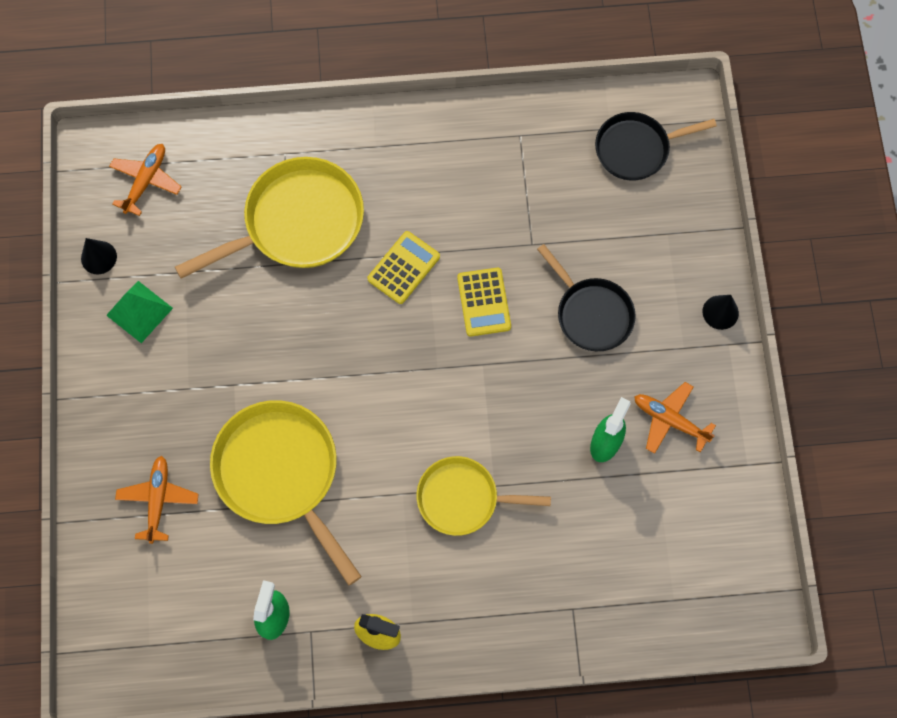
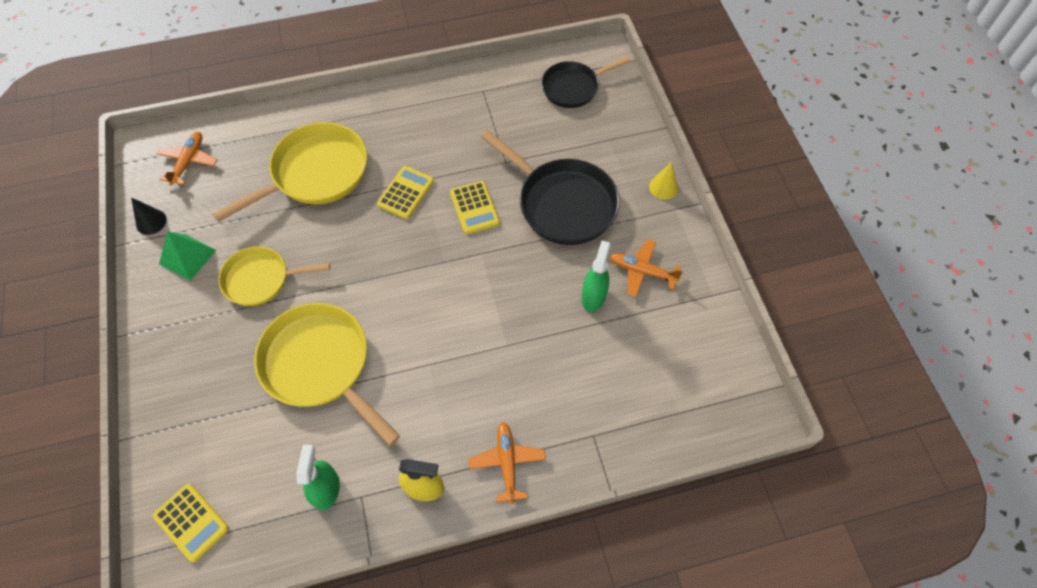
camera: 10 degrees left, 10 degrees down
orange plane [115,456,199,544] -> orange plane moved to [468,422,546,504]
yellow pan [417,456,551,536] -> yellow pan moved to [219,246,330,306]
black pan [537,244,636,351] -> black pan [481,130,620,245], size x1.57
black cone [702,295,739,330] -> yellow cone [649,162,678,200]
none -> yellow calculator [153,484,229,562]

